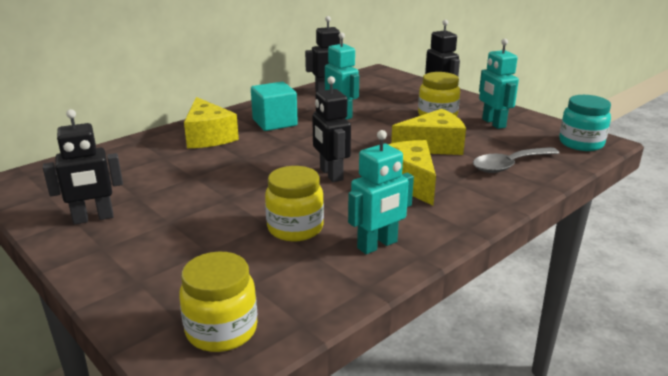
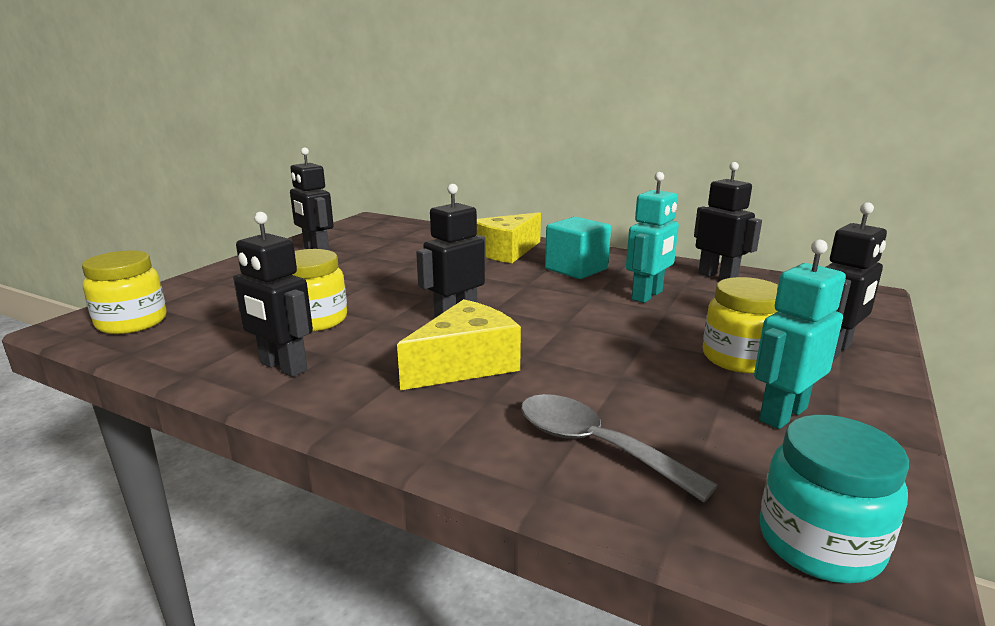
camera: 70 degrees right, 5 degrees down
turquoise robot [348,130,414,254] -> black robot [233,212,313,377]
yellow cheese [391,109,466,155] -> none

